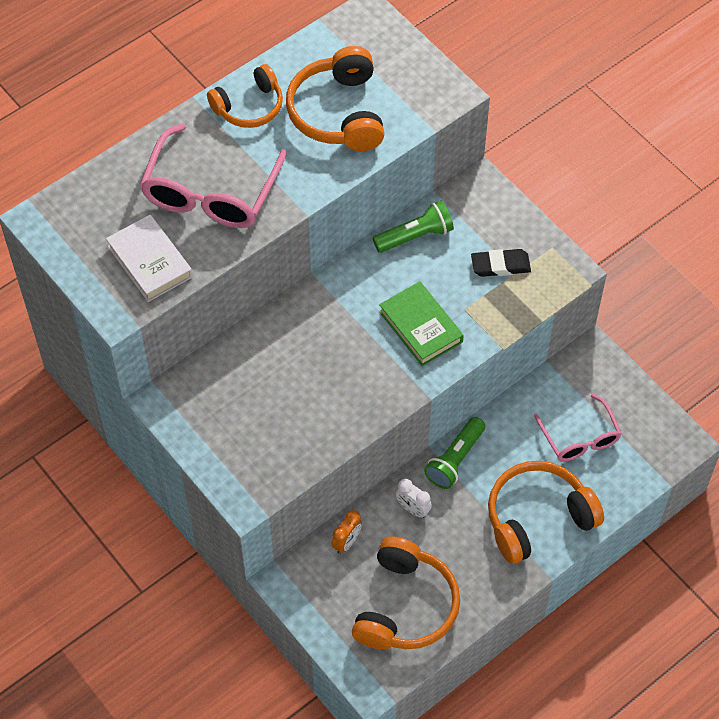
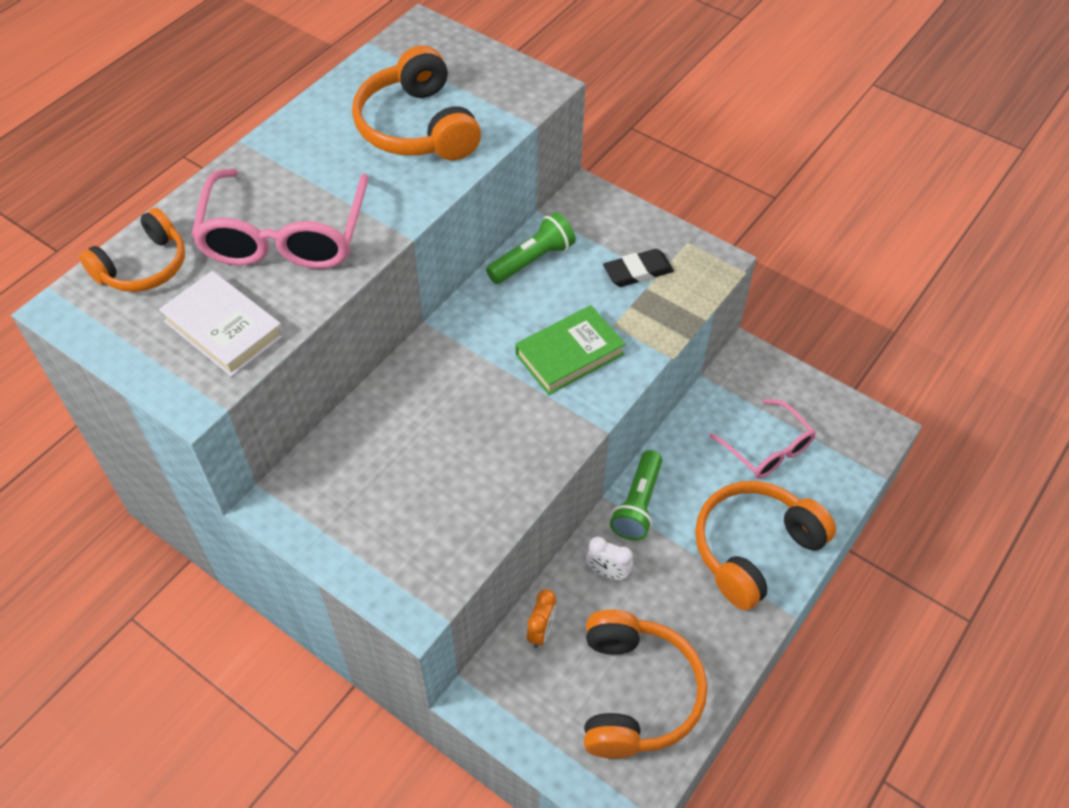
camera: 15 degrees left, 5 degrees down
orange headphones [207,64,283,128] -> orange headphones moved to [79,208,185,292]
green book [379,281,464,366] -> green book turned 75 degrees counterclockwise [515,305,626,395]

